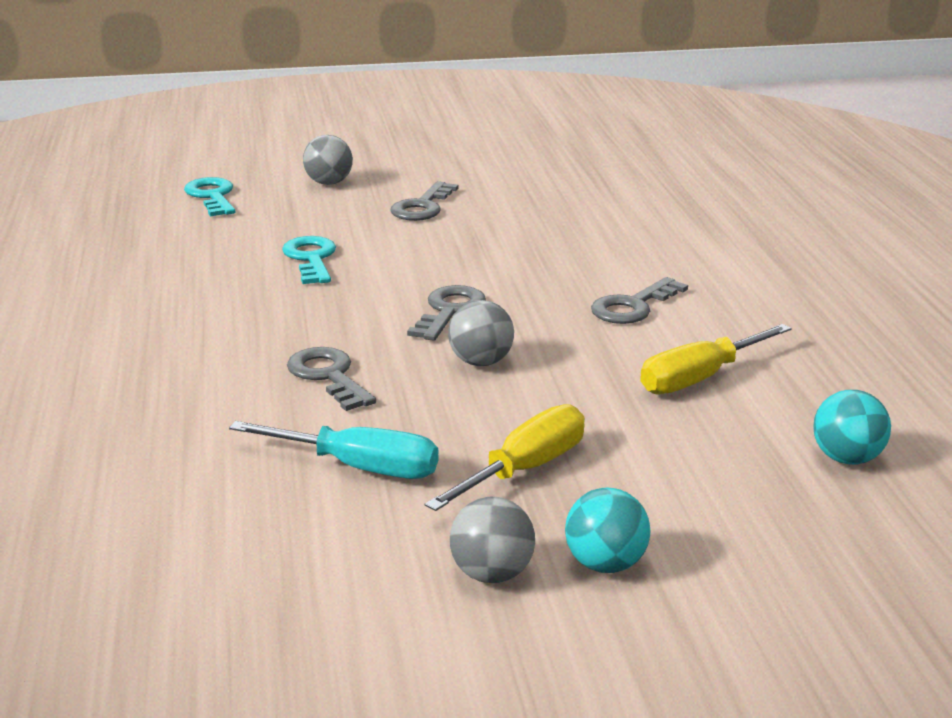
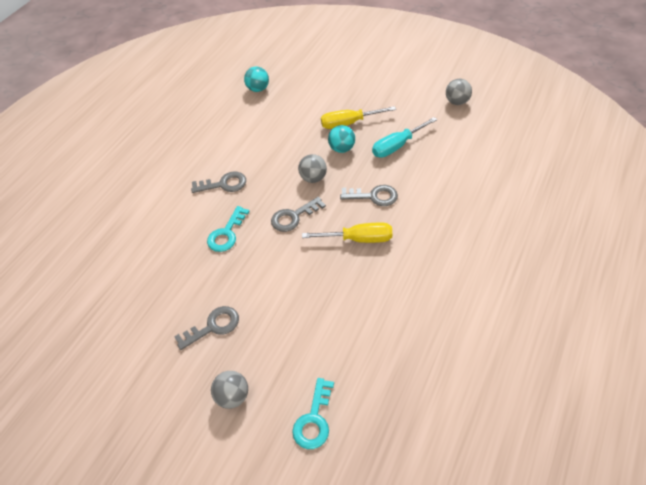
camera: 140 degrees left, 25 degrees up
turquoise screwdriver [229,421,439,479] -> turquoise screwdriver turned 90 degrees counterclockwise [372,117,437,158]
turquoise key [282,236,336,284] -> turquoise key moved to [207,206,250,252]
grey key [287,347,376,411] -> grey key turned 90 degrees counterclockwise [340,185,398,206]
grey ball [450,497,535,583] -> grey ball moved to [446,79,472,105]
turquoise ball [565,488,651,573] -> turquoise ball moved to [328,125,355,153]
yellow screwdriver [640,324,792,394] -> yellow screwdriver moved to [302,223,392,243]

